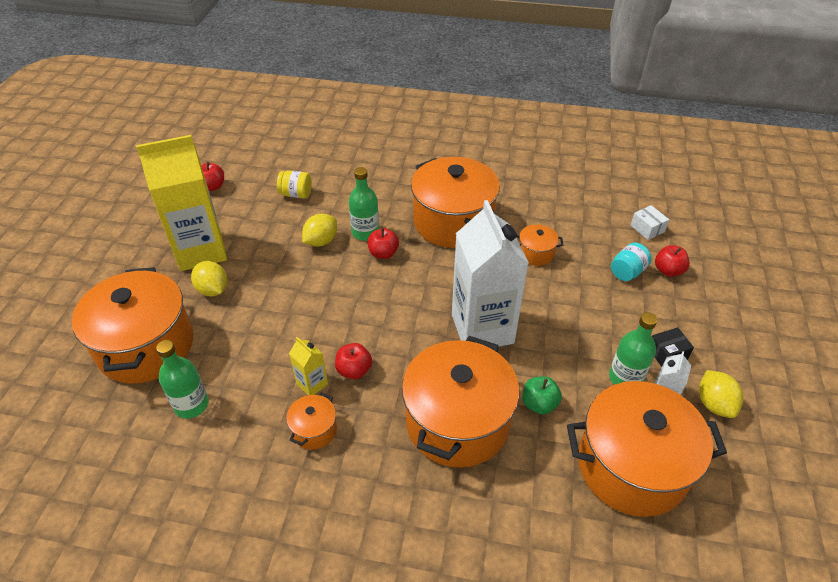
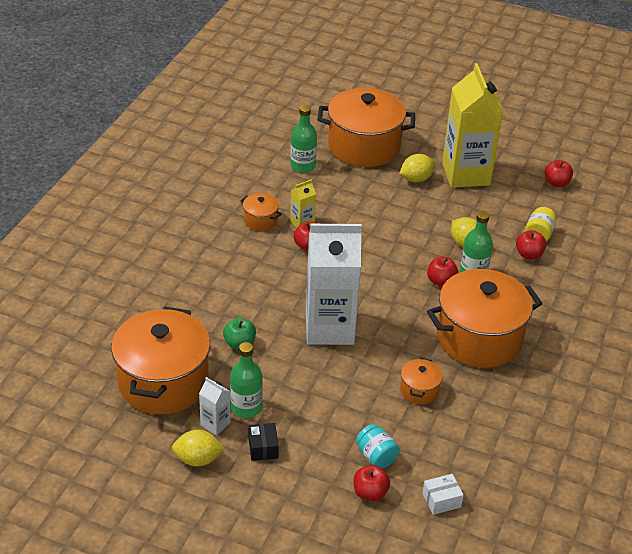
camera: 100 degrees right, 5 degrees down
orange pot [402,336,519,468] -> none
none -> red apple [516,230,547,259]

